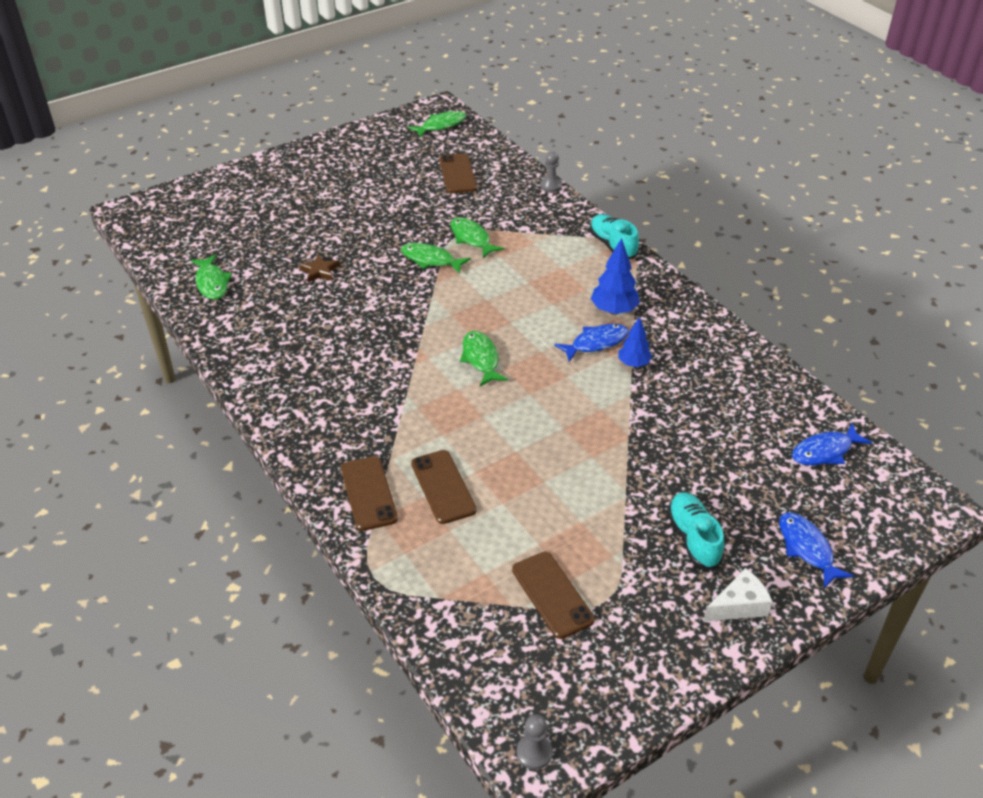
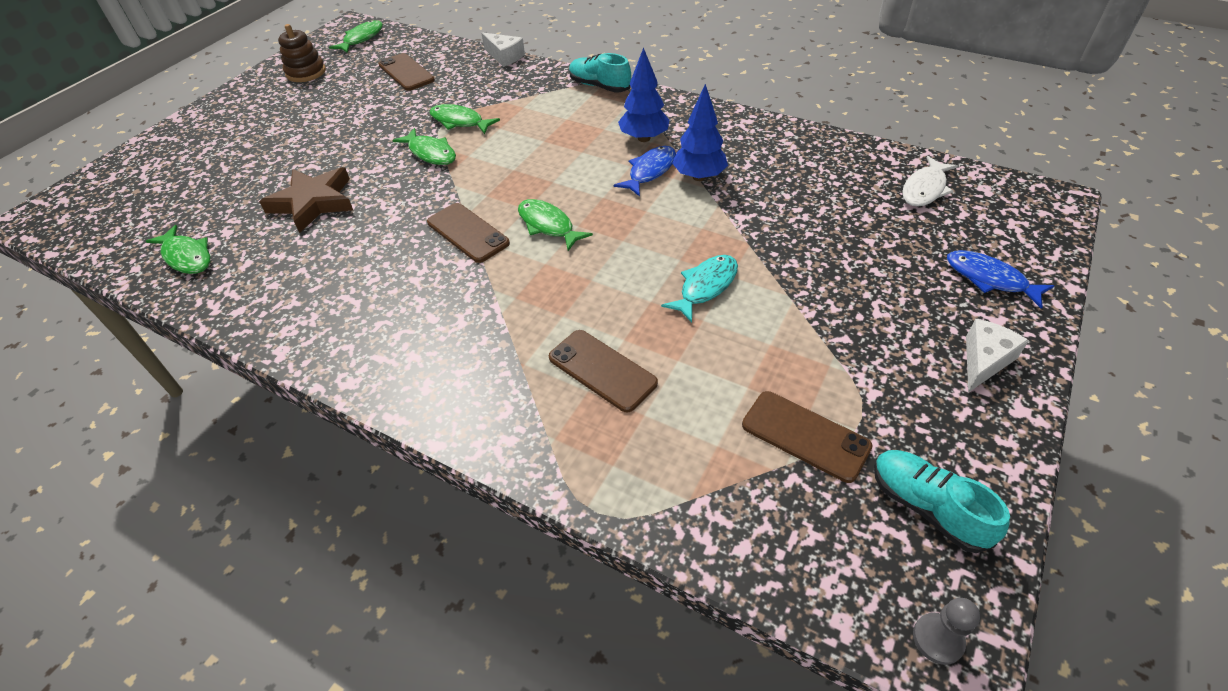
camera: 25 degrees left, 5 degrees up
brown star [299,254,339,283] -> brown star [259,167,353,233], size x1.92
brown phone [341,456,398,531] -> brown phone moved to [427,203,510,263]
green fish [401,243,471,274] -> green fish turned 135 degrees counterclockwise [392,128,456,165]
grey pawn [540,152,562,192] -> white cheese [482,32,525,67]
blue tree [619,317,652,367] -> blue tree [672,84,728,181], size x1.52
turquoise shoe [667,492,724,570] -> turquoise shoe moved to [874,450,1010,553]
blue fish [792,423,872,465] -> white fish [902,156,958,207]
none -> brown stacking toy [278,24,326,82]
none -> turquoise fish [661,255,738,323]

